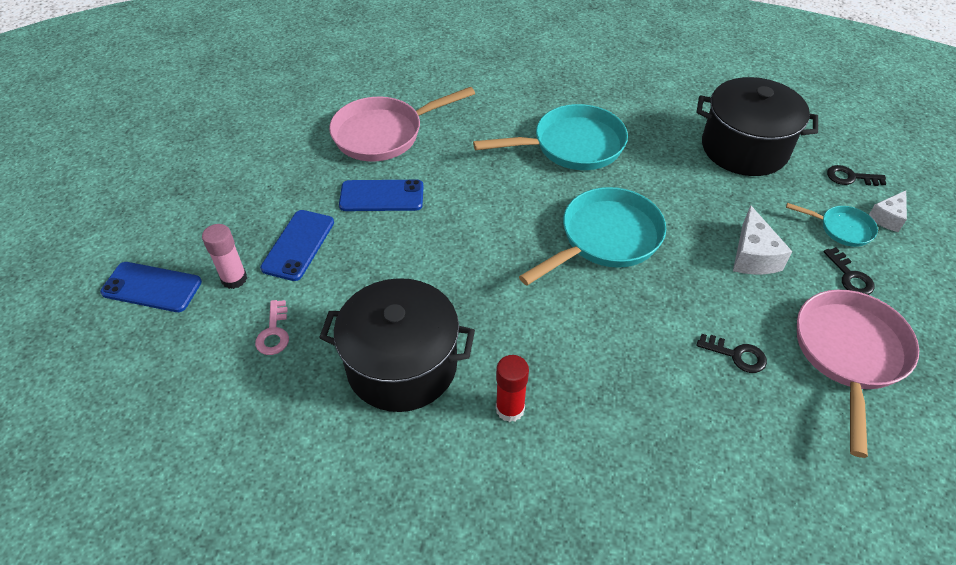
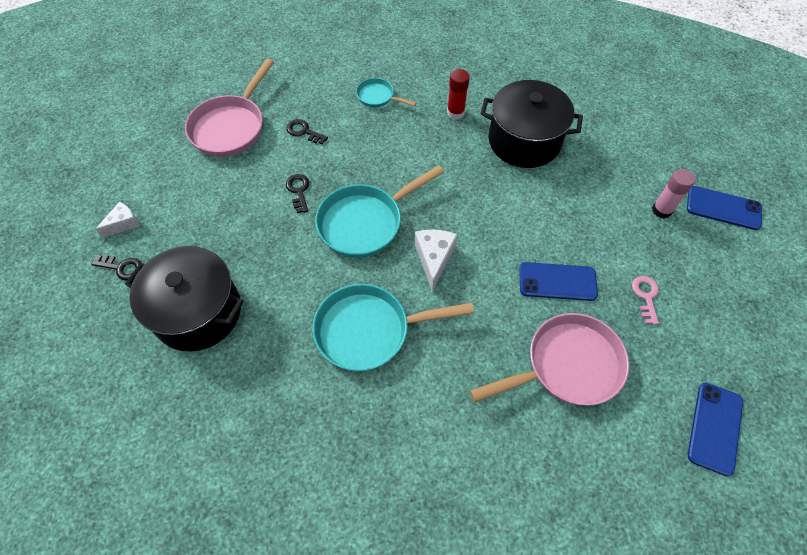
camera: 175 degrees left, 10 degrees up
pink key [255,300,289,355] -> pink key moved to [632,276,659,325]
blue phone [260,210,334,281] -> blue phone moved to [688,383,743,476]
white cheese [733,205,792,274] -> white cheese moved to [415,230,458,291]
turquoise pan [786,203,878,247] -> turquoise pan moved to [356,78,417,107]
black key [823,247,875,295] -> black key moved to [286,174,309,213]

